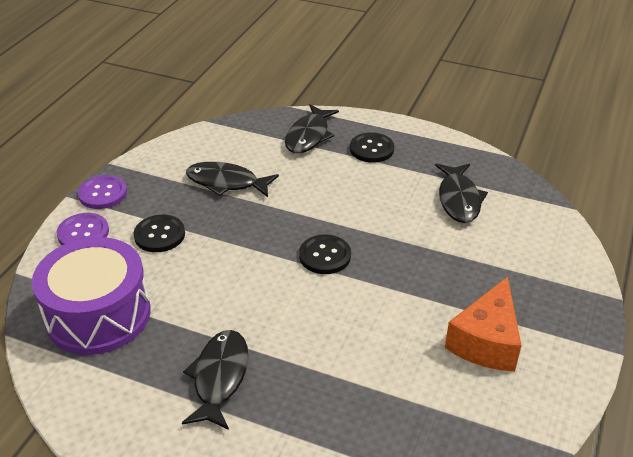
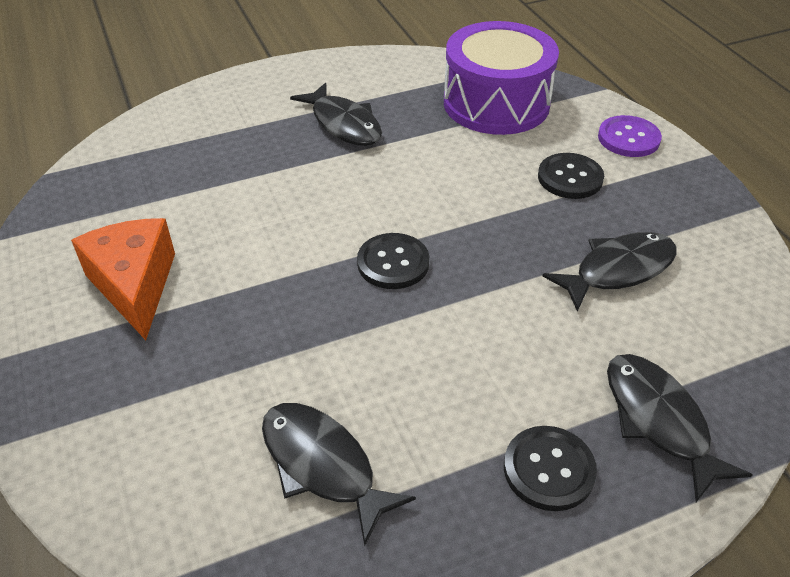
camera: 135 degrees right, 5 degrees up
purple button [78,175,127,209] -> none

